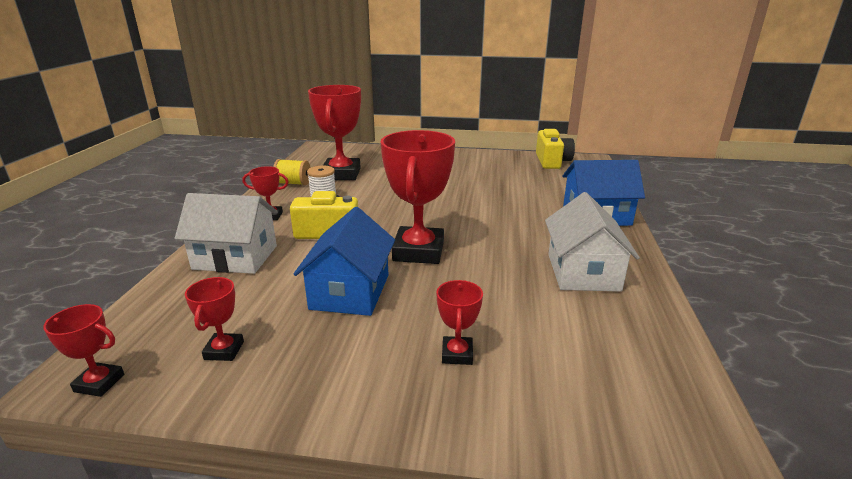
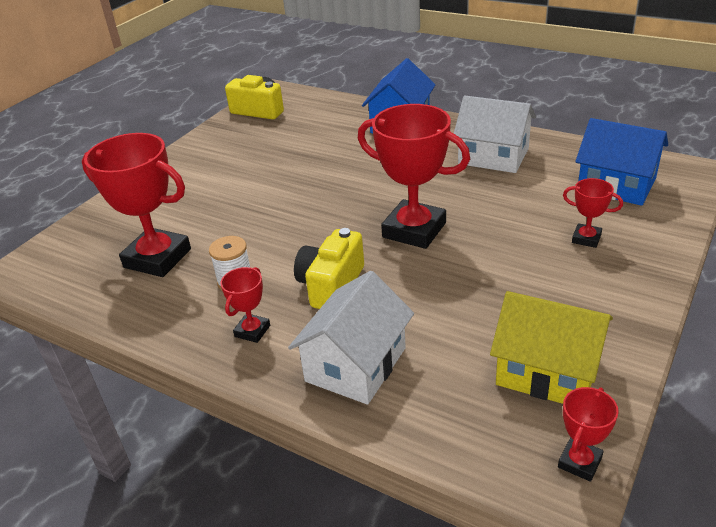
camera: 65 degrees left, 10 degrees up
red trophy [185,277,244,361] -> yellow house [490,291,613,404]
yellow spool [273,159,311,185] -> none
blue house [293,207,395,316] -> blue house moved to [575,118,668,206]

